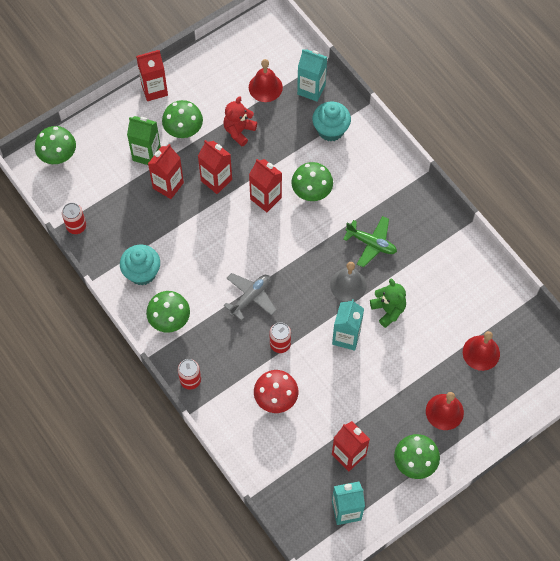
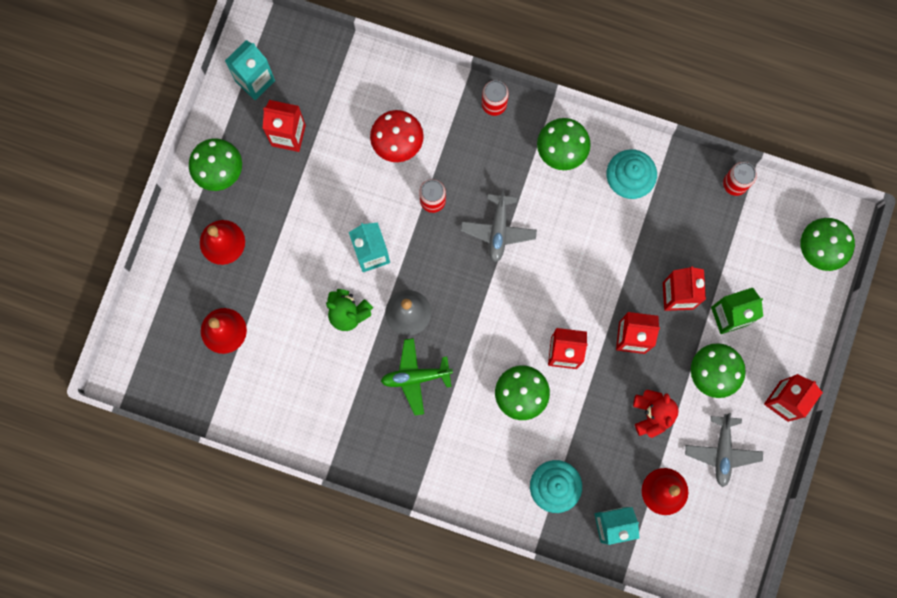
camera: 145 degrees right, 15 degrees up
none -> grey plane [685,413,763,487]

